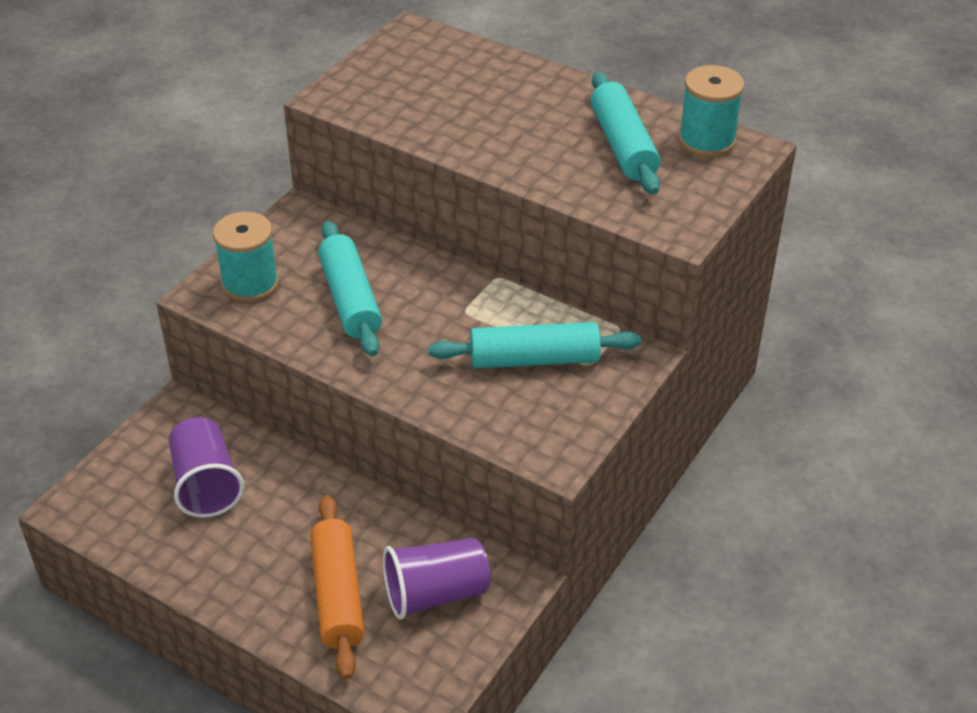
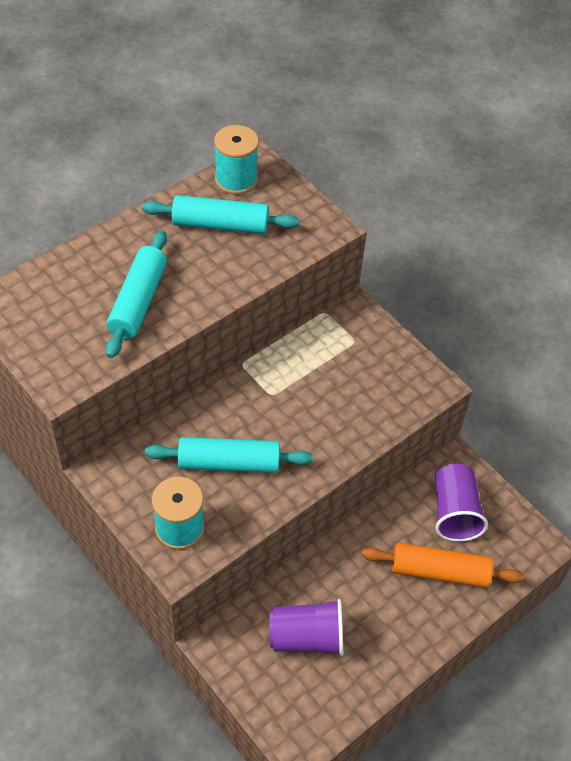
camera: 75 degrees left, 10 degrees up
turquoise rolling pin [429,322,641,368] -> turquoise rolling pin moved to [106,231,167,358]

